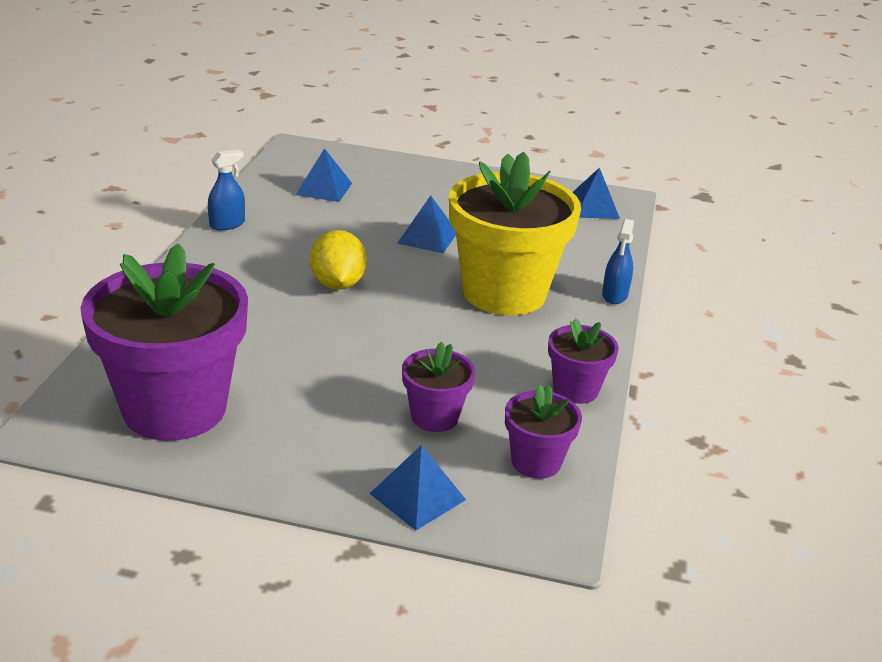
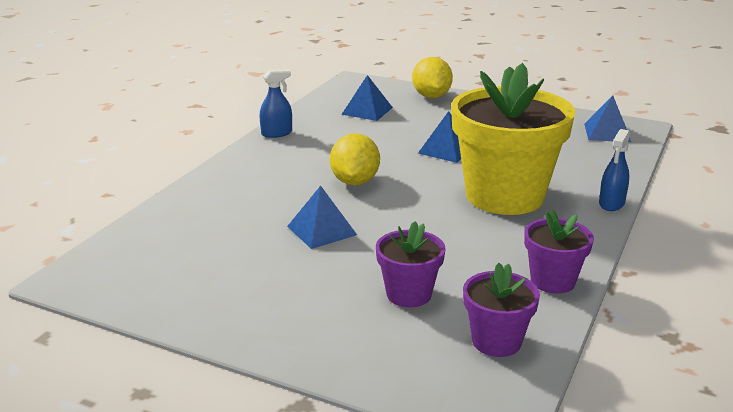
camera: 15 degrees right, 5 degrees down
purple flower pot [80,243,248,441] -> none
blue pyramid [370,445,466,530] -> blue pyramid moved to [287,186,357,249]
none -> yellow lemon [412,57,453,98]

